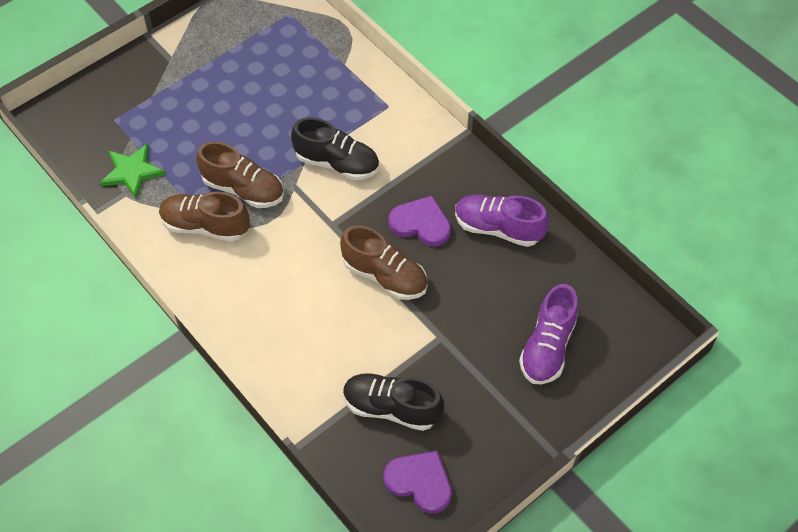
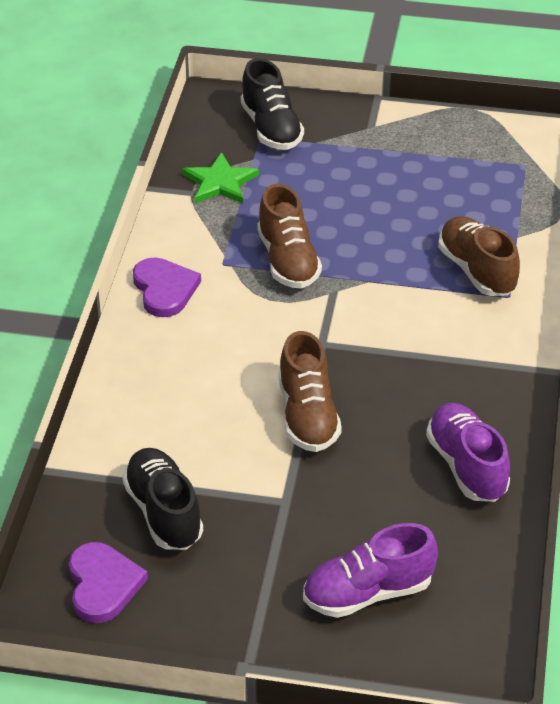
camera: 50 degrees right, 15 degrees down
brown shoe [159,192,250,242] -> brown shoe moved to [438,216,520,296]
black shoe [291,118,379,180] -> black shoe moved to [241,58,304,150]
purple heart [388,196,451,247] -> purple heart moved to [133,257,201,317]

